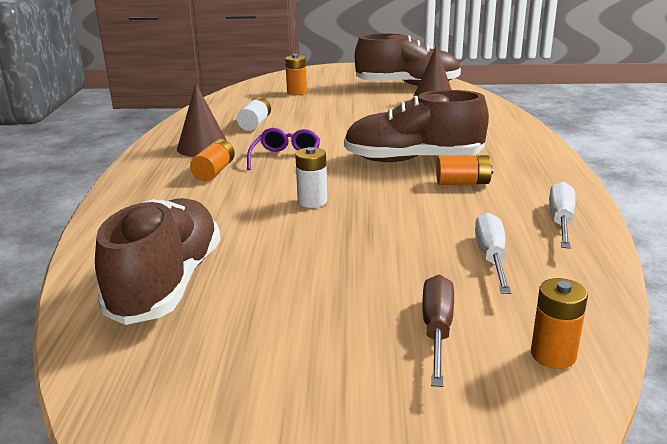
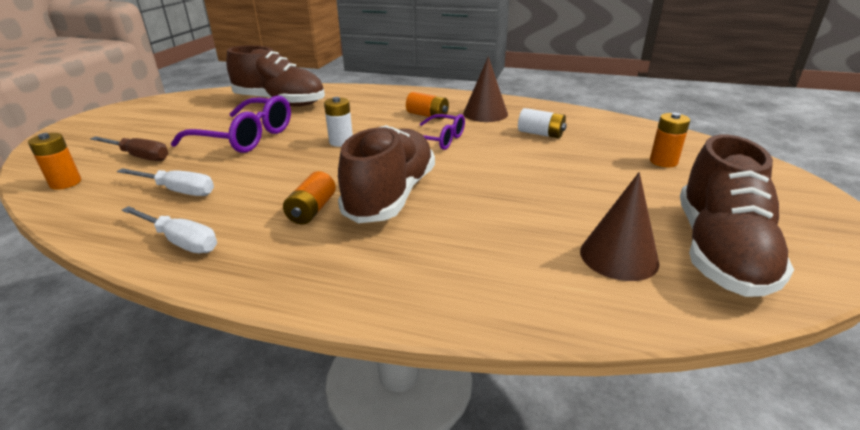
camera: 105 degrees right, 5 degrees up
none -> purple glasses [171,95,291,153]

